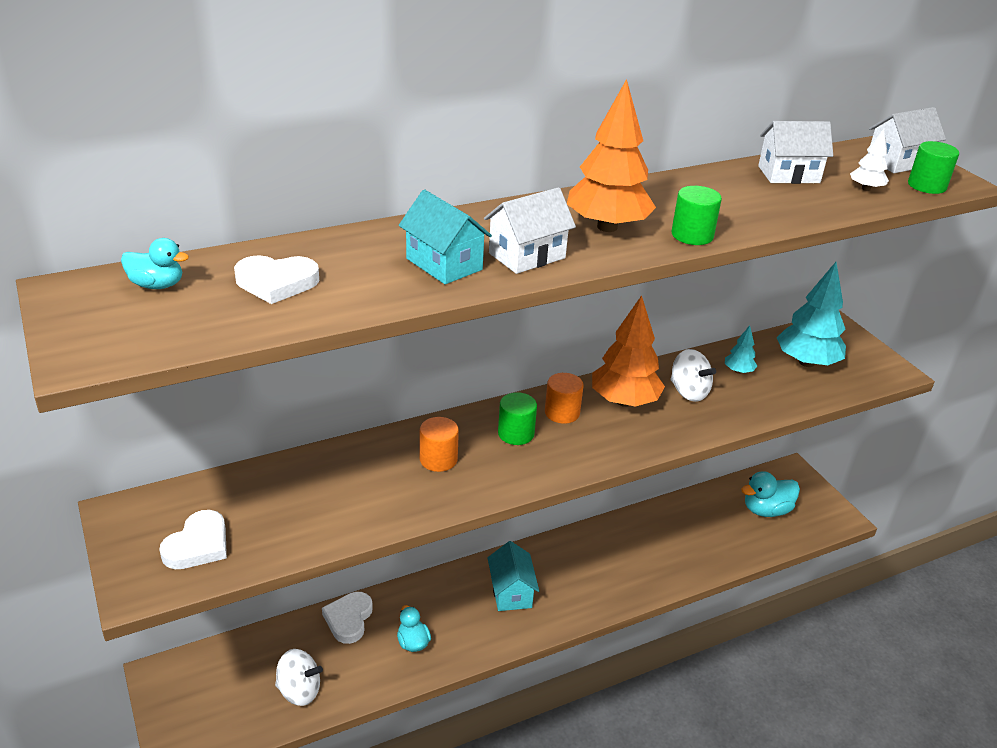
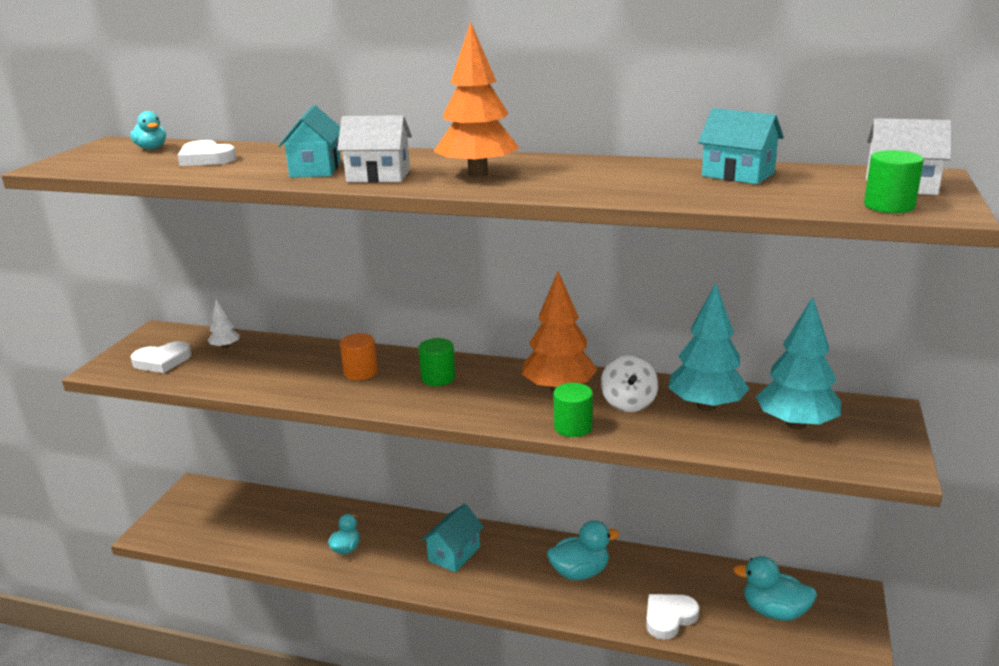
camera: 45 degrees right, 10 degrees down
white spinning top [275,649,323,706] -> none
white heart [322,592,373,644] -> white heart moved to [646,594,699,639]
orange cylinder [545,373,584,424] -> none
green cylinder [672,186,722,245] -> green cylinder moved to [553,383,593,437]
turquoise tree [725,325,757,374] -> turquoise tree [669,283,750,411], size x2.13
white house [758,121,833,184] -> turquoise house [698,108,784,184]
white tree [850,129,889,191] -> white tree moved to [208,299,240,349]
none -> turquoise duck [547,520,620,580]

